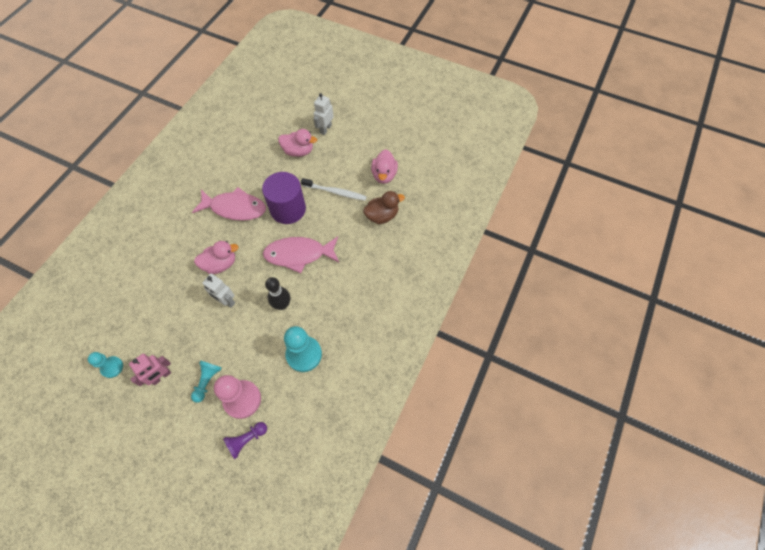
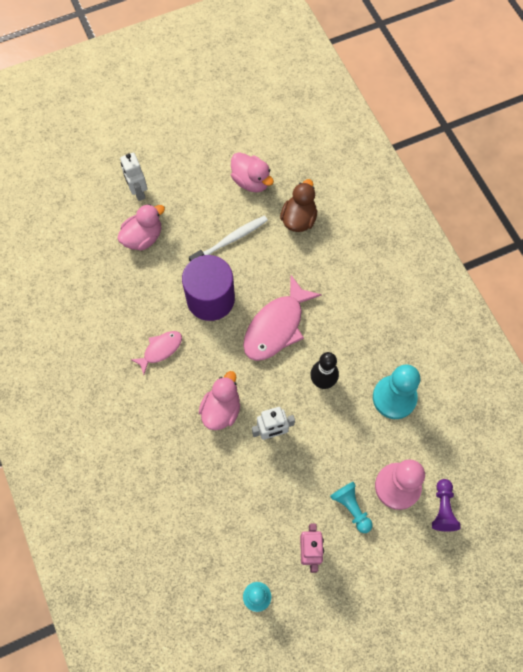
camera: 50 degrees left, 5 degrees up
pink fish [192,187,266,221] -> pink fish [131,331,182,375], size x0.55

